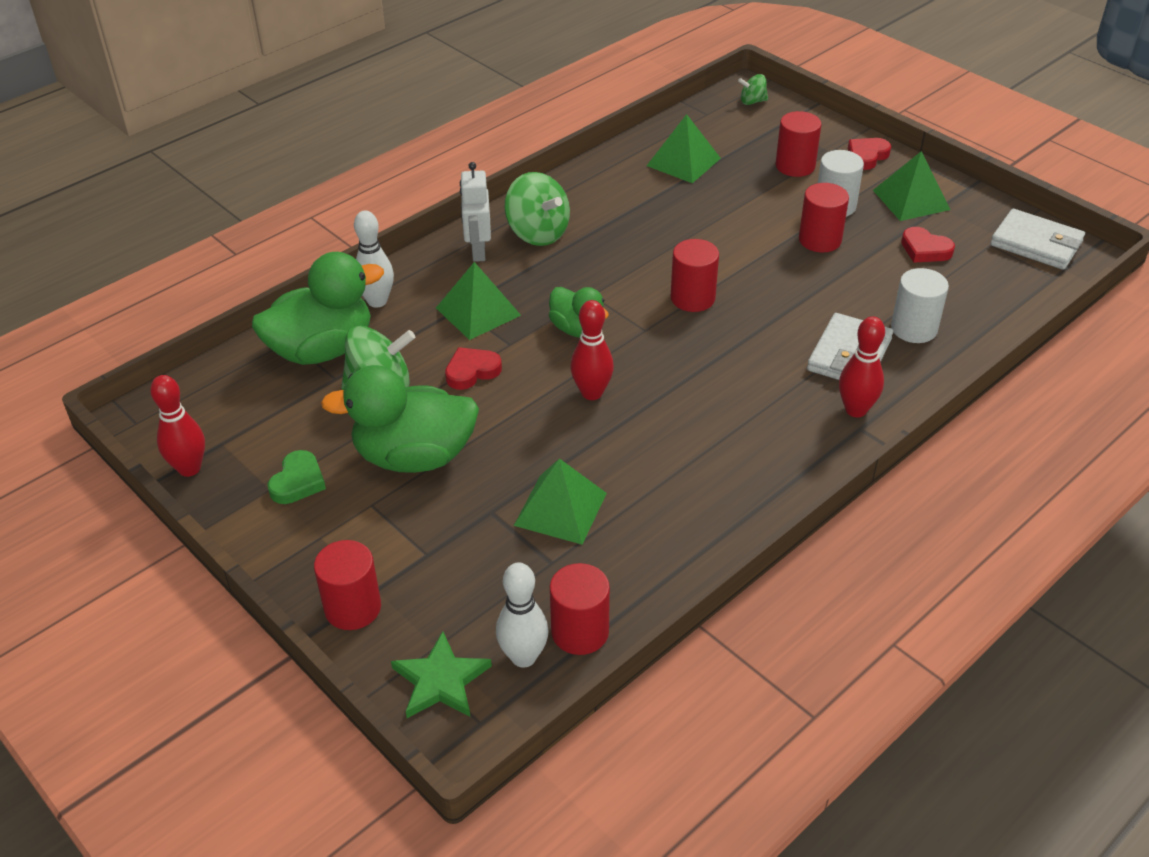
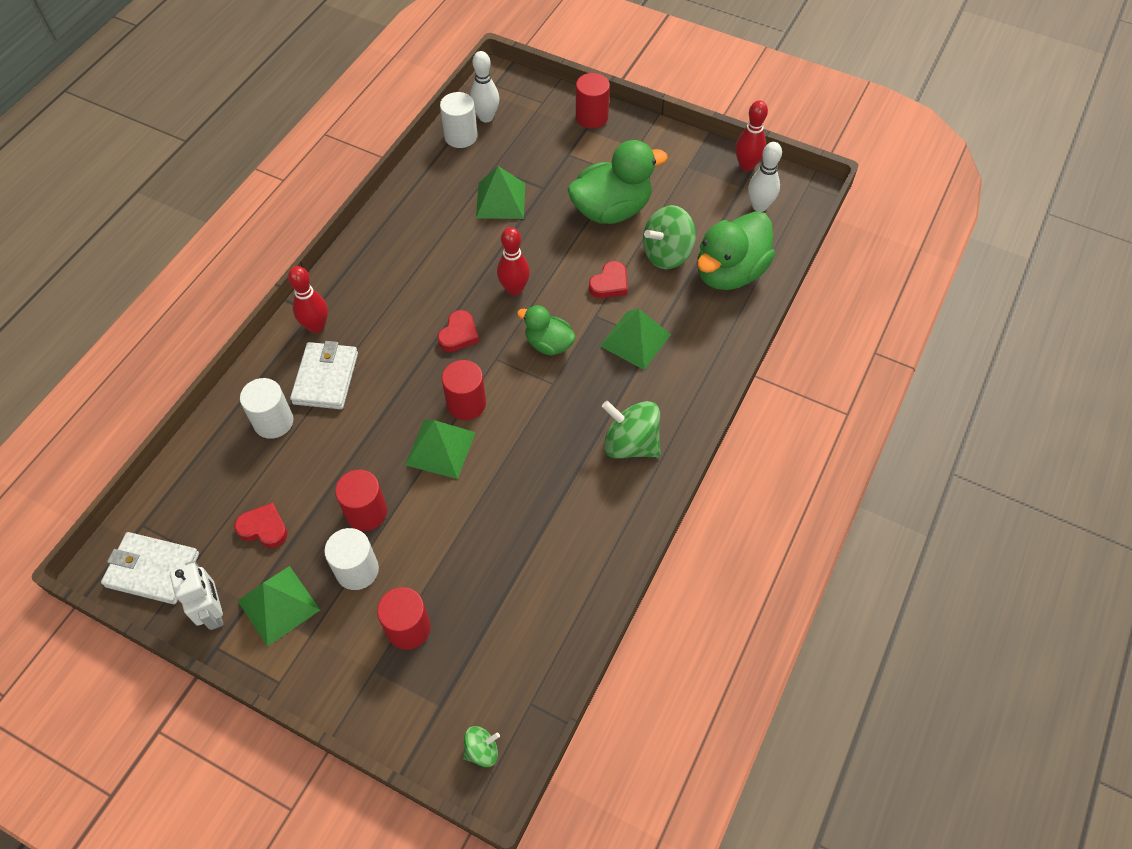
camera: 160 degrees right, 15 degrees up
green heart [267,450,326,504] -> none
white bowling pin [354,211,394,308] -> white bowling pin moved to [748,142,782,212]
green star [391,631,492,718] -> none
white robot [460,162,491,262] -> white robot moved to [170,560,224,630]
red cylinder [550,563,610,655] -> white cylinder [440,92,478,148]
green pyramid [647,114,721,183] -> green pyramid moved to [405,419,476,479]
red heart [848,138,891,170] -> red heart moved to [437,310,479,352]

